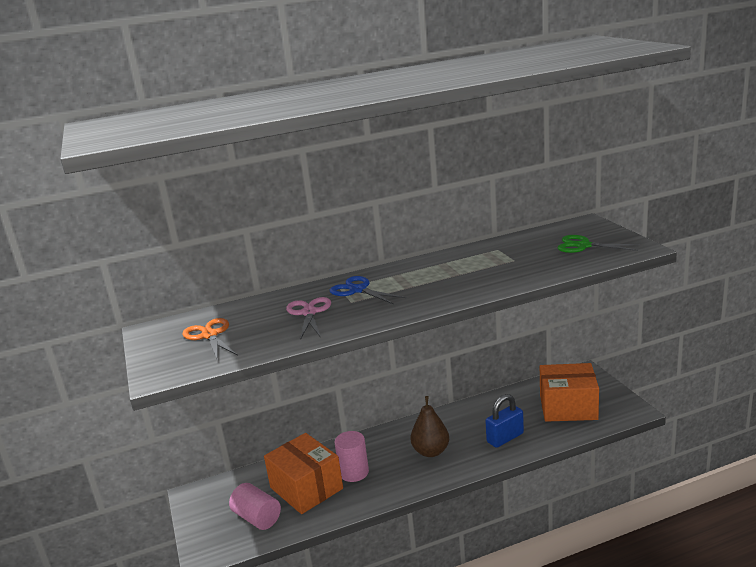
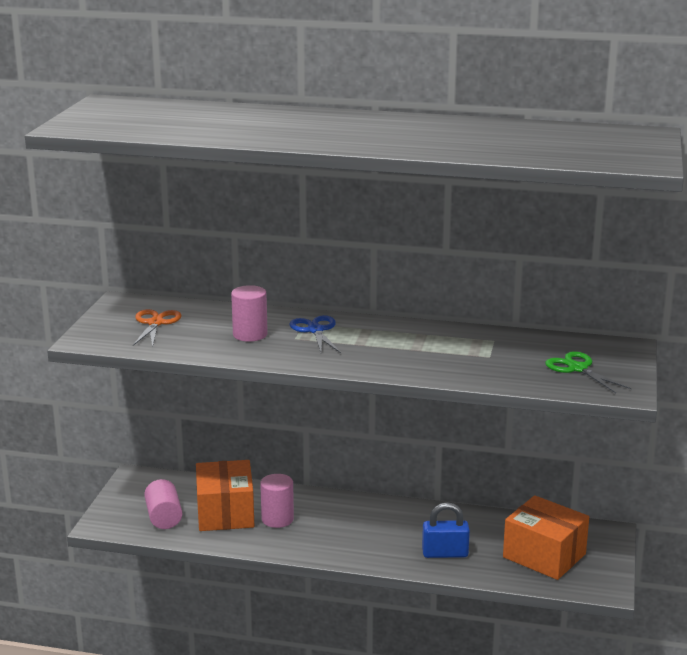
camera: 30 degrees right, 0 degrees up
pink scissors [286,297,331,340] -> pink cylinder [231,285,268,342]
brown pear [411,396,449,457] -> none

